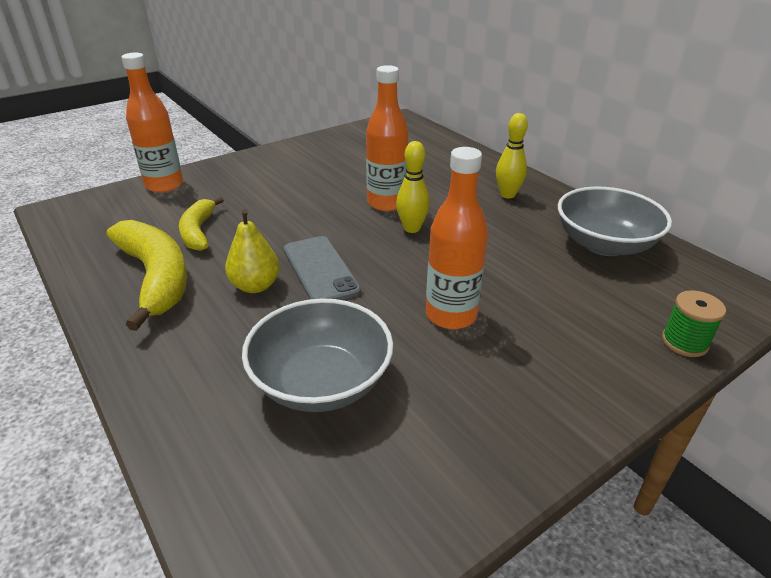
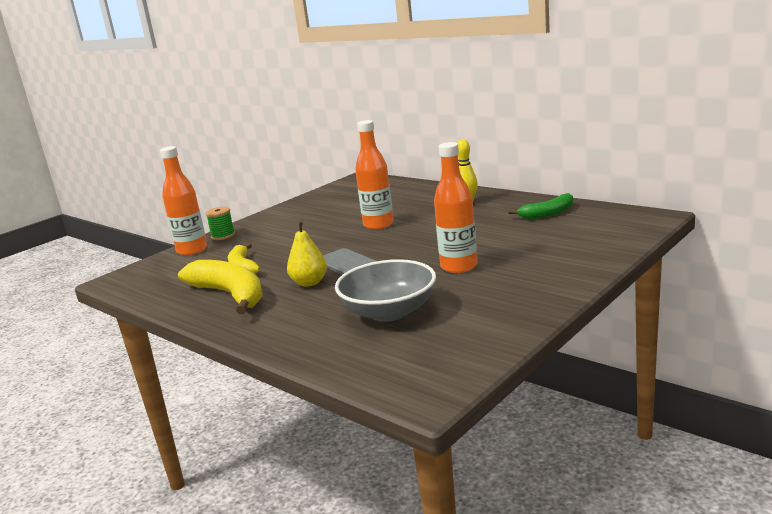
camera: 10 degrees left, 15 degrees down
yellow bowling pin [396,141,430,233] -> none
grey bowl [558,187,672,256] -> green banana [508,193,573,219]
green spool [662,290,726,357] -> green spool moved to [205,207,235,240]

